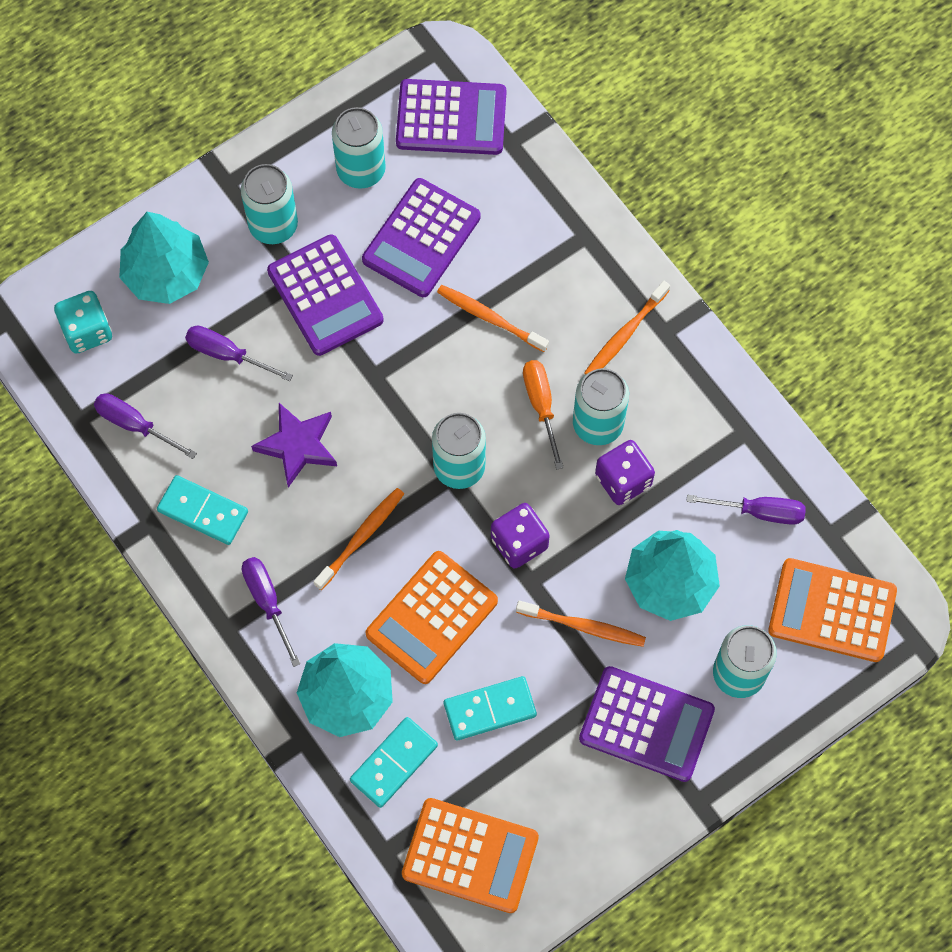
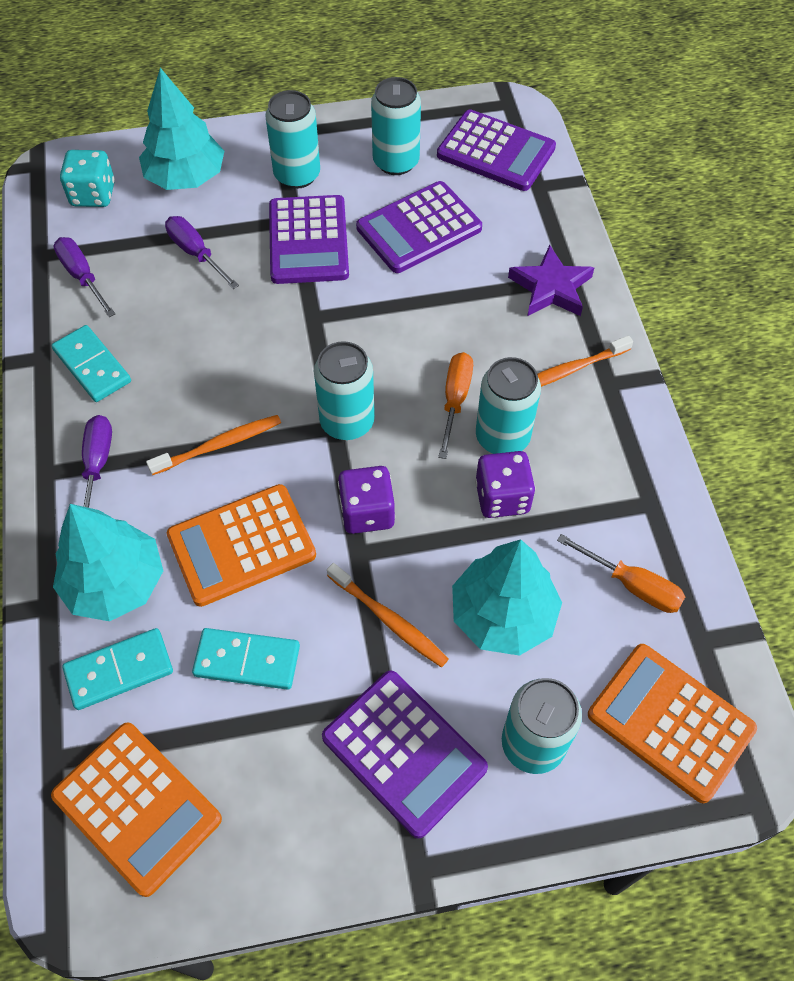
camera: 25 degrees right, 10 degrees down
purple star [251,403,337,488] -> purple star moved to [508,245,594,316]
orange toothbrush [437,285,549,352] -> none
purple screwdriver [686,495,806,525] -> orange screwdriver [557,534,685,613]

